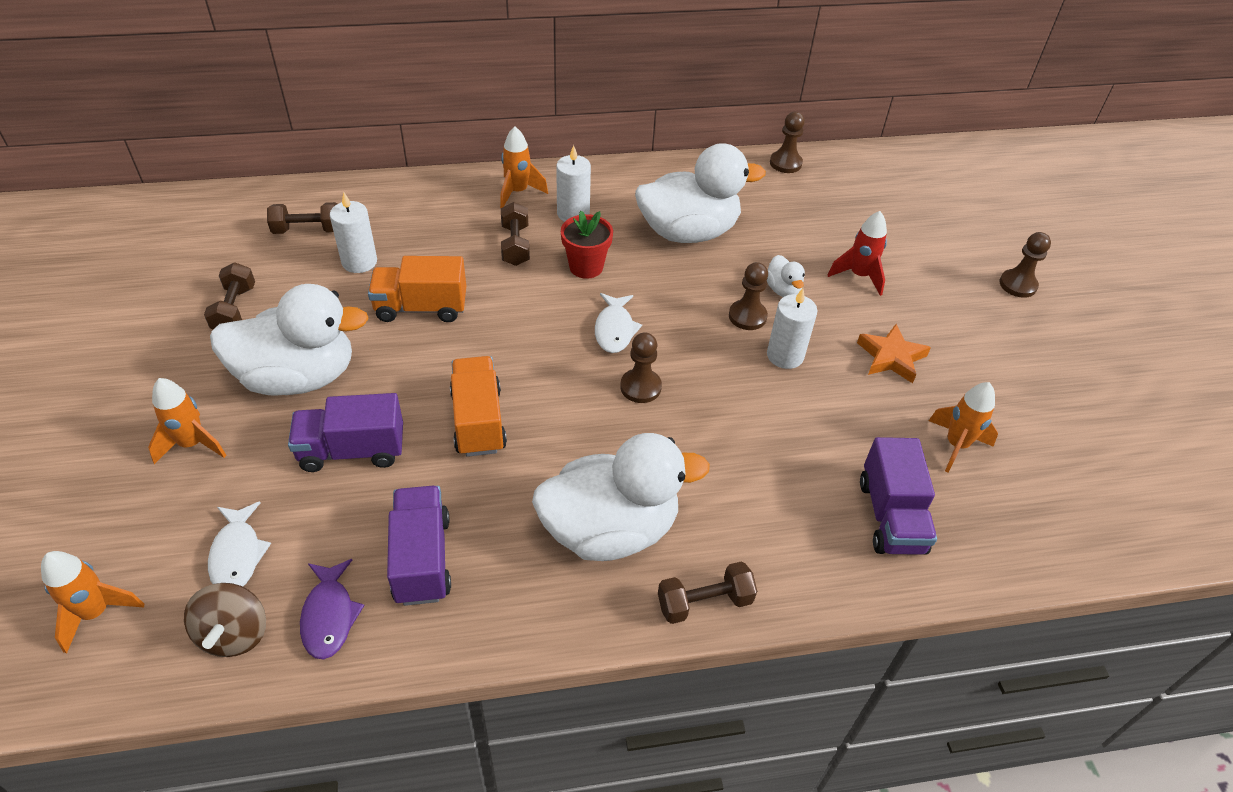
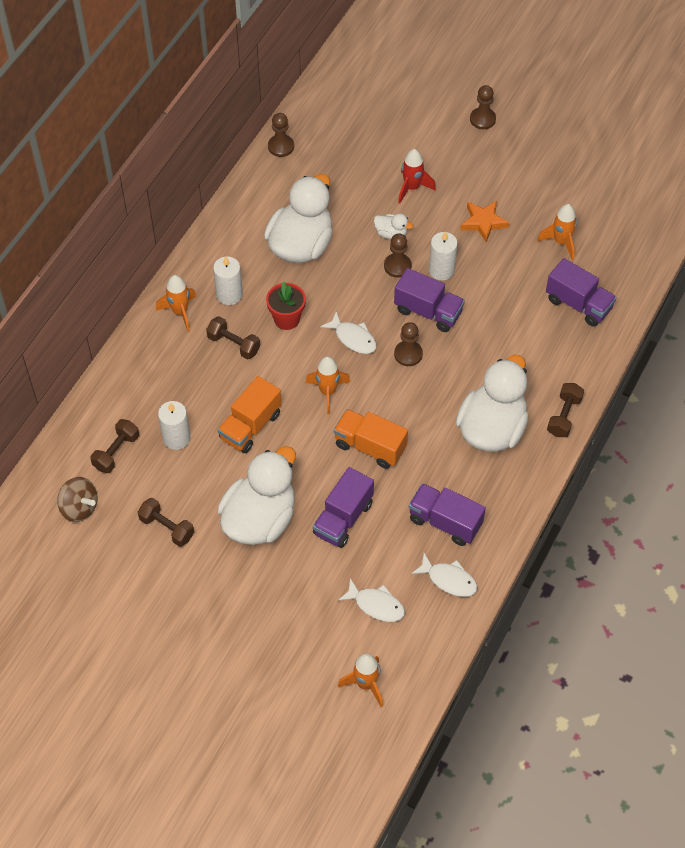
camera: 50 degrees left, 10 degrees up
orange rocket [148,378,227,464] -> orange rocket moved to [305,356,350,414]
brown spinning top [184,583,266,657] -> brown spinning top moved to [57,477,98,522]
purple fish [300,559,365,660] -> white fish [411,553,478,597]
none -> purple truck [394,268,465,332]

